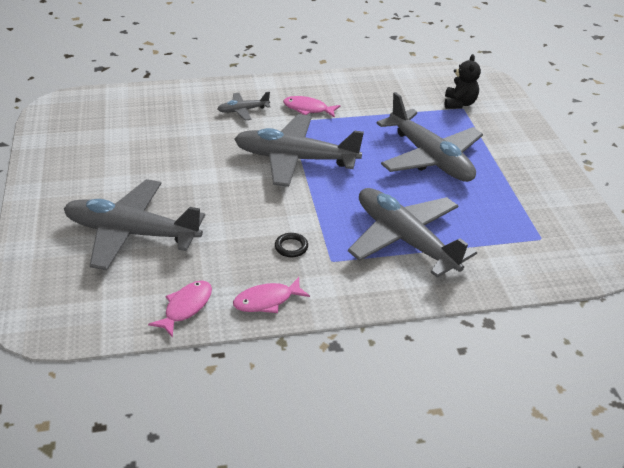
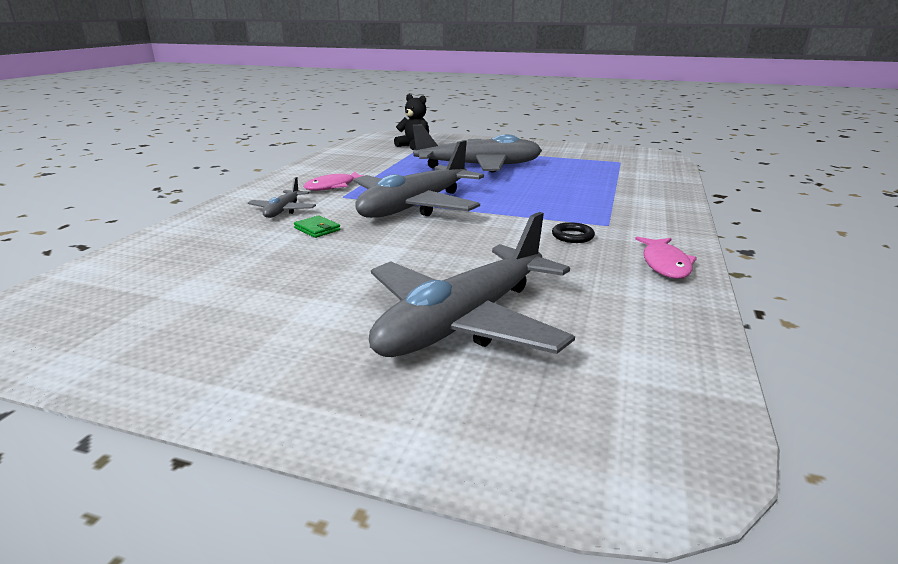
camera: 60 degrees left, 15 degrees down
pink fish [148,281,212,338] -> none
grey plane [348,188,477,278] -> none
none -> green wallet [294,215,340,238]

